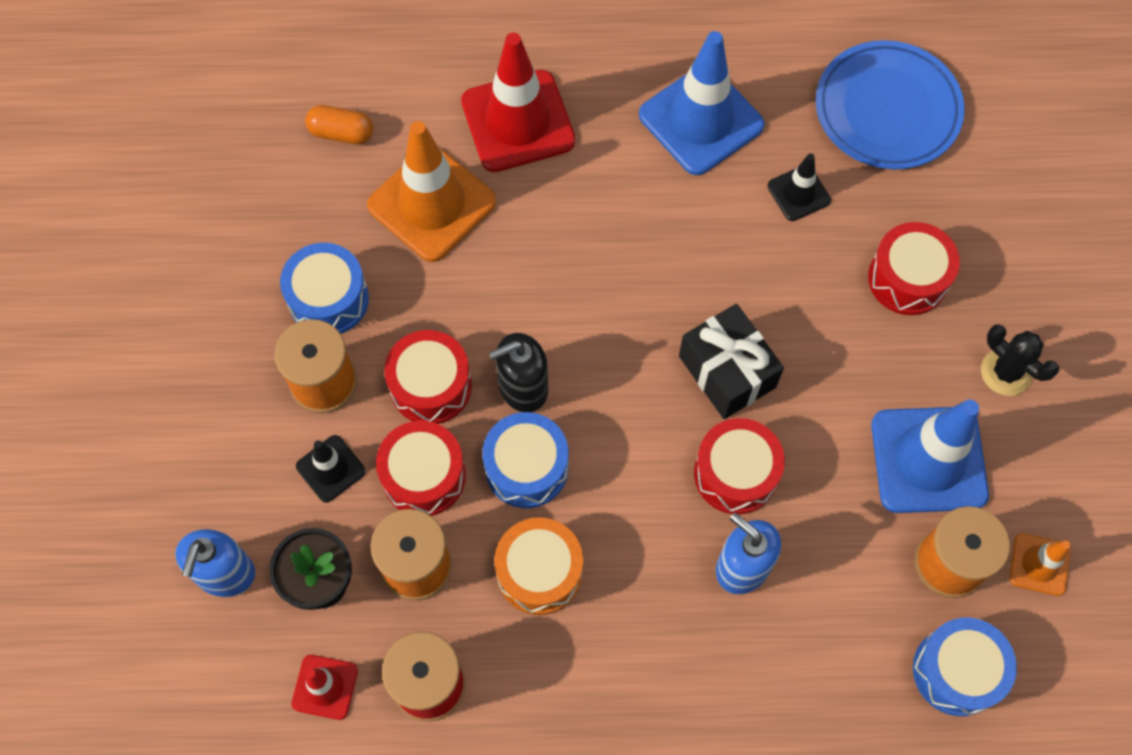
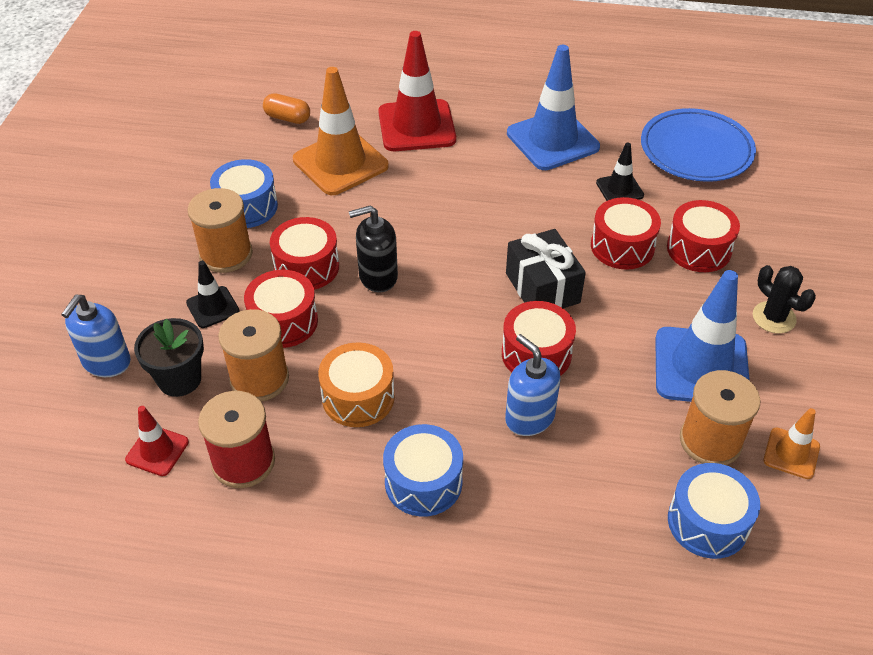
camera: 10 degrees right, 20 degrees down
blue drum [482,412,569,508] -> blue drum moved to [383,424,463,517]
none -> red drum [591,197,661,270]

